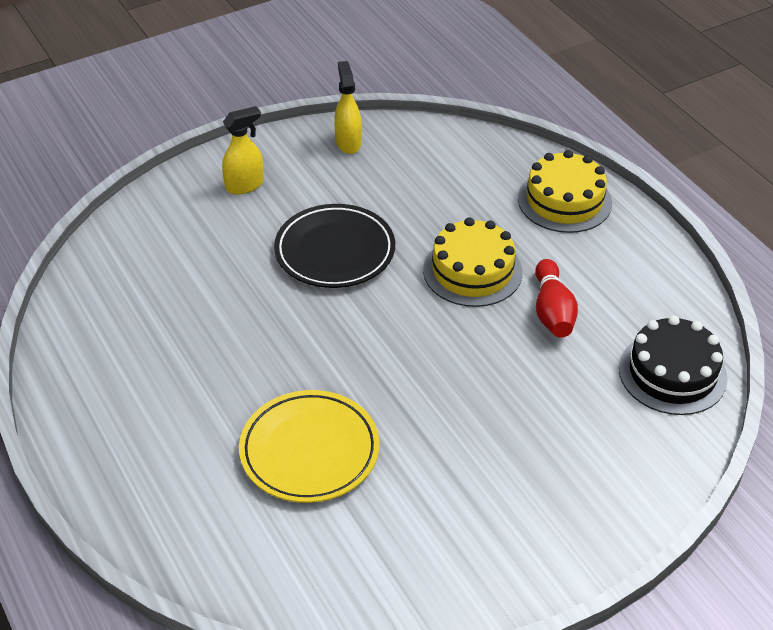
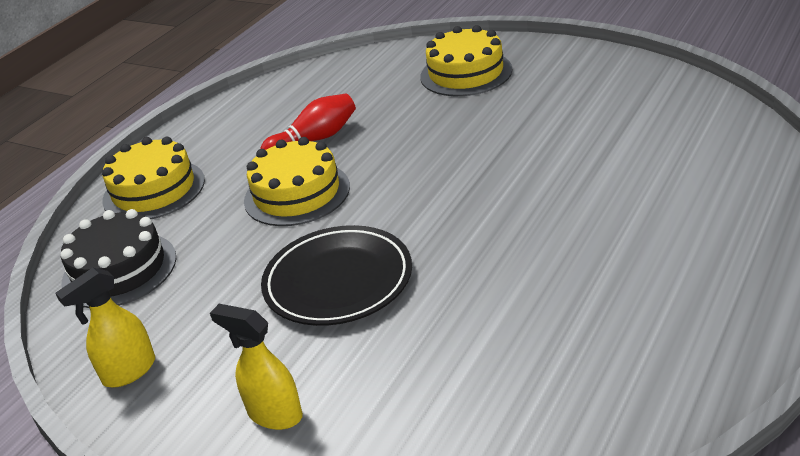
camera: 115 degrees left, 10 degrees down
yellow plate [239,390,379,503] -> none
black cake [619,315,728,415] -> black cake moved to [60,209,177,308]
none -> yellow cake [420,25,512,96]

